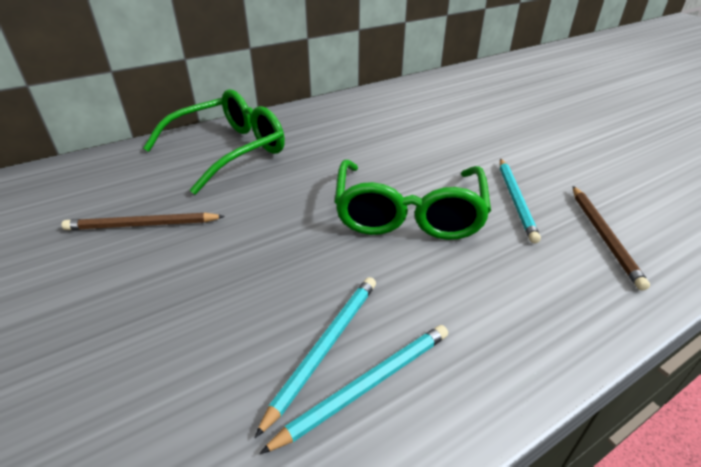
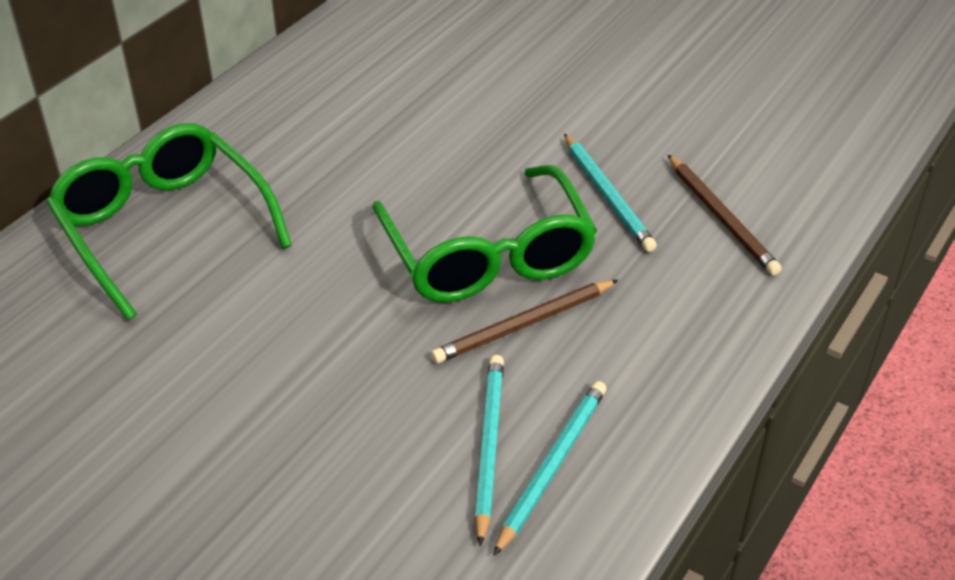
camera: 25 degrees left, 5 degrees up
brown pencil [62,212,225,230] -> brown pencil moved to [431,280,618,363]
green glasses [143,89,285,195] -> green glasses turned 60 degrees counterclockwise [46,123,292,320]

